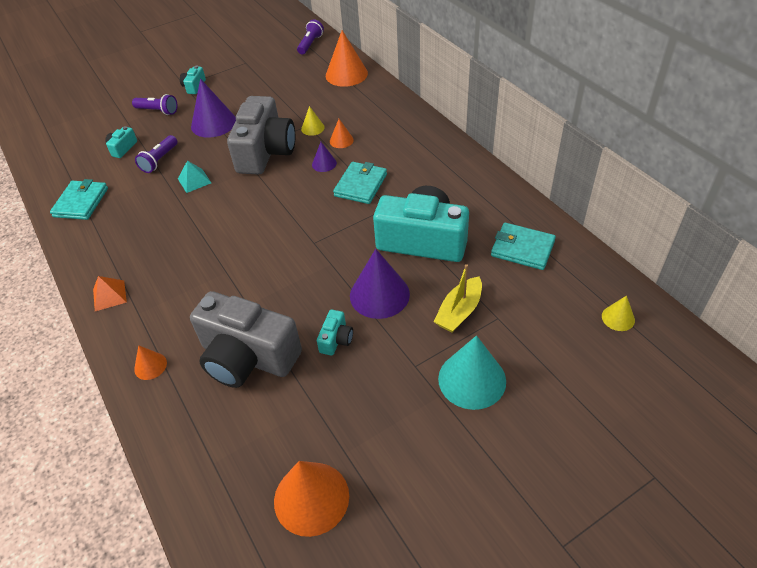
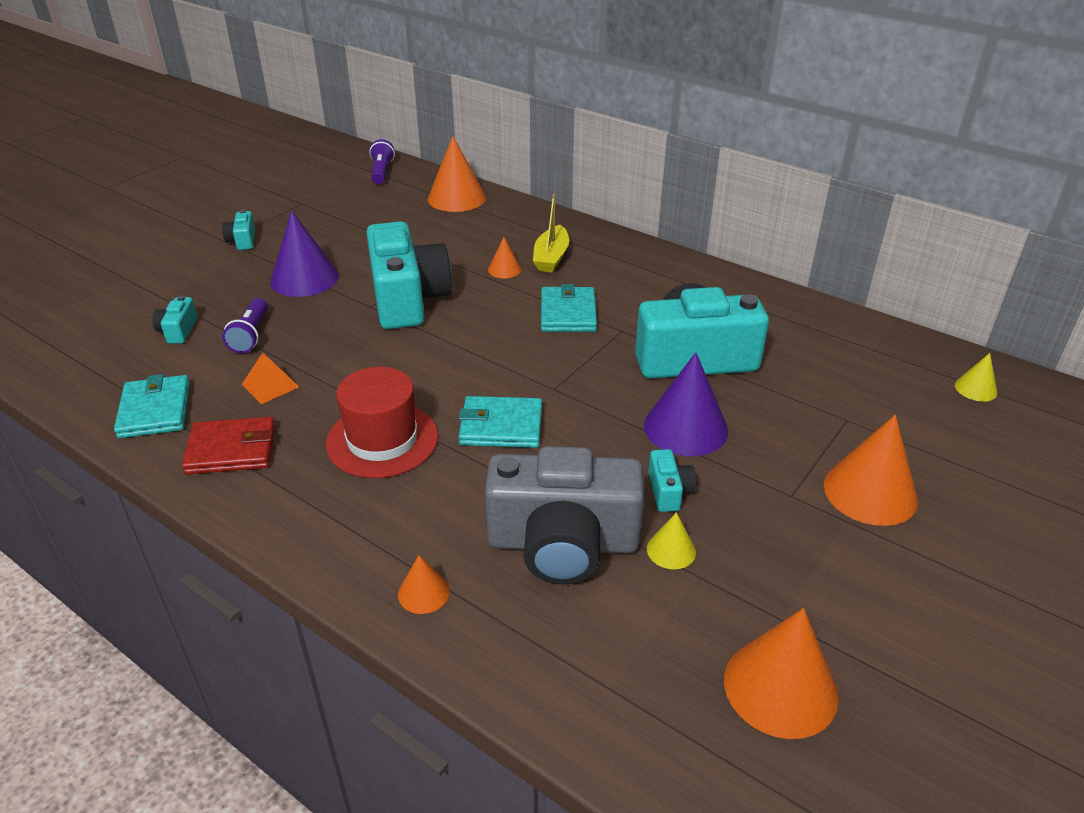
camera: 25 degrees left, 10 degrees down
orange pyramid [93,276,127,311] -> orange pyramid moved to [242,353,299,404]
purple flashlight [132,94,178,115] -> none
turquoise pyramid [178,161,211,193] -> none
grey camera [227,96,295,175] -> turquoise camera [366,221,452,329]
yellow cone [301,106,325,136] -> yellow cone moved to [647,512,696,569]
purple cone [312,142,337,172] -> none
yellow boat [434,264,482,332] -> yellow boat moved to [533,194,569,273]
turquoise cone [438,335,506,410] -> orange cone [824,415,918,526]
turquoise wallet [491,223,556,270] -> turquoise wallet moved to [459,396,542,448]
none -> red wallet [182,417,275,474]
none -> red hat [326,367,438,478]

